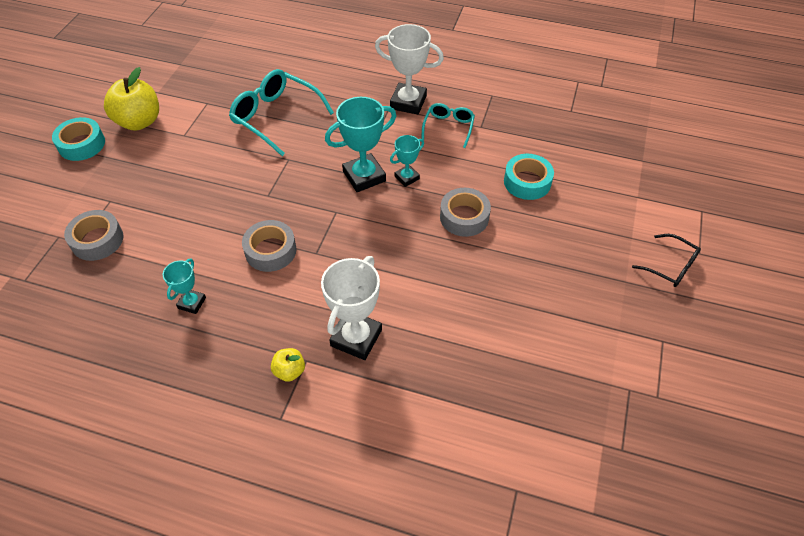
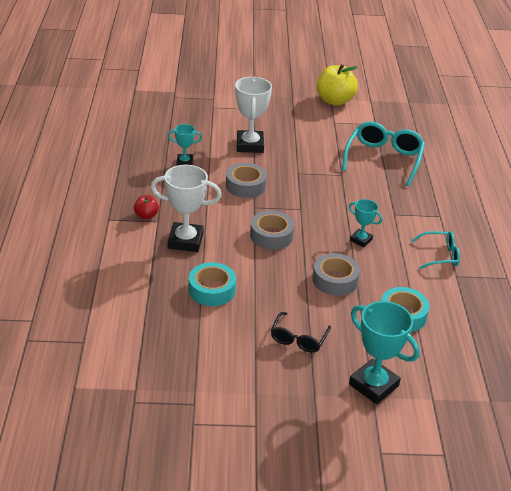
camera: 70 degrees right, 15 degrees down
turquoise tape [52,117,105,161] -> turquoise tape moved to [189,262,236,306]
grey tape [64,210,123,261] -> grey tape moved to [250,211,295,250]
yellow apple [271,348,305,382] -> red apple [134,195,159,219]
turquoise trophy [325,97,396,192] -> turquoise trophy moved to [349,301,420,404]
white trophy [375,24,444,114] -> white trophy moved to [235,77,272,153]
black glasses [632,234,701,287] -> black glasses moved to [271,312,331,353]

